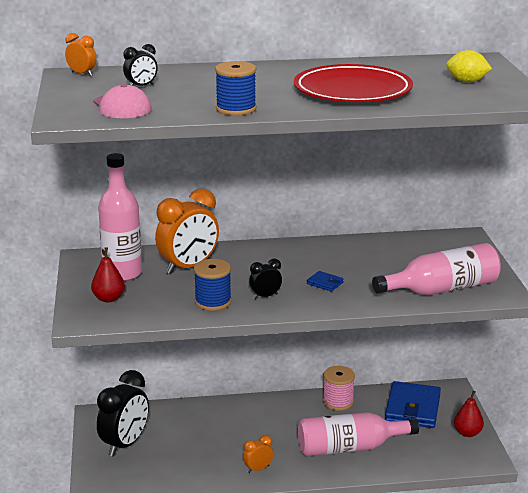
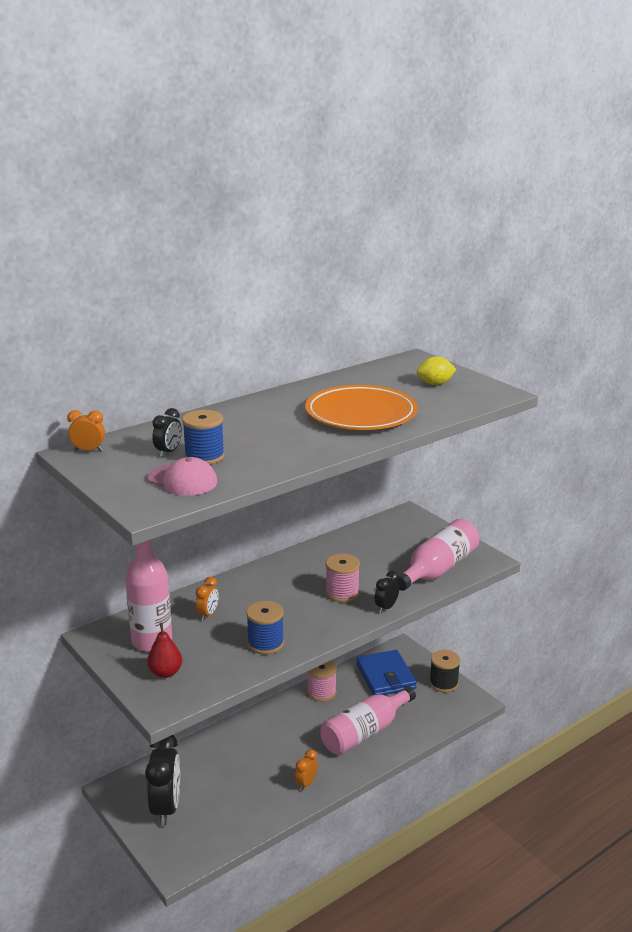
camera: 30 degrees left, 0 degrees up
orange clock [155,188,219,274] -> orange clock [196,577,219,621], size x0.48
blue spool [215,61,257,116] -> blue spool moved to [182,410,225,465]
black clock [249,259,282,299] -> black clock moved to [375,571,399,613]
red plate [294,64,413,102] -> orange plate [305,385,418,430]
blue wallet [307,271,344,291] -> pink spool [325,554,360,602]
red pear [454,390,484,437] -> black spool [429,650,460,692]

